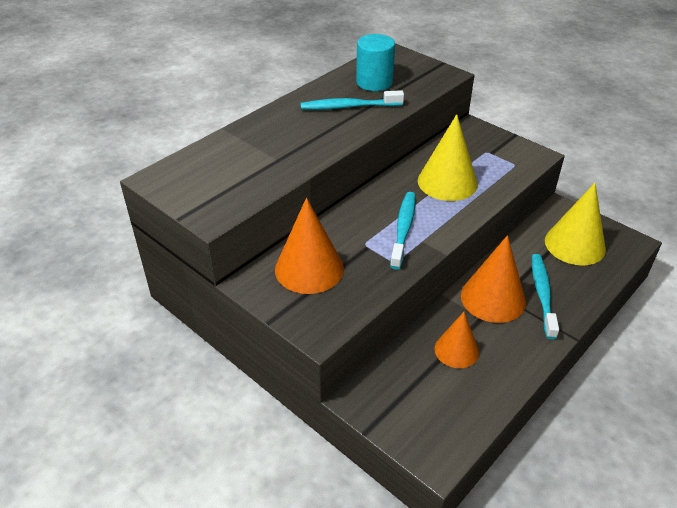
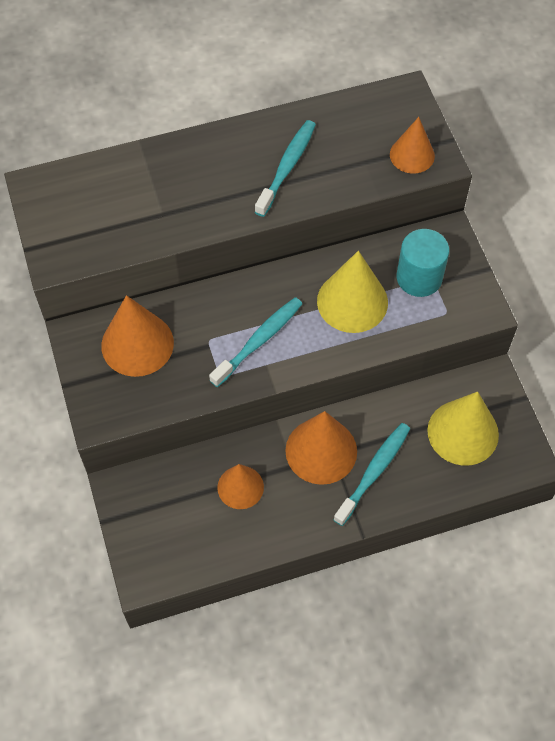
camera: 30 degrees right, 20 degrees up
turquoise toothbrush [301,90,404,110] -> turquoise toothbrush turned 90 degrees clockwise [255,120,316,217]
turquoise cylinder [356,34,395,91] -> turquoise cylinder moved to [397,229,449,297]
none -> orange cone [390,117,435,173]

